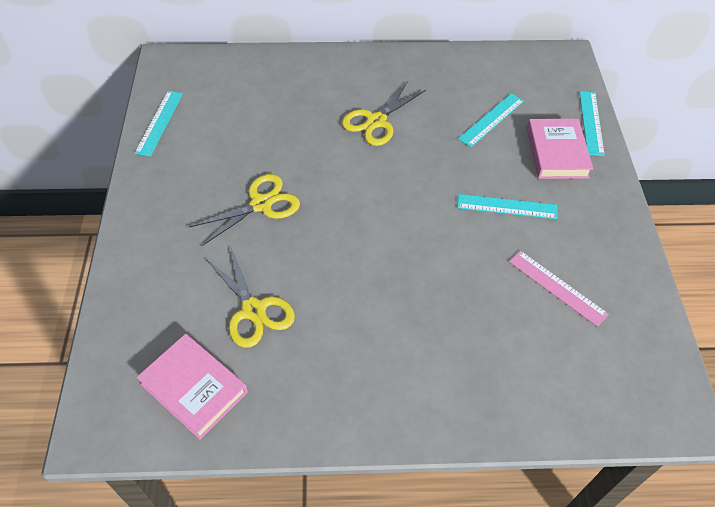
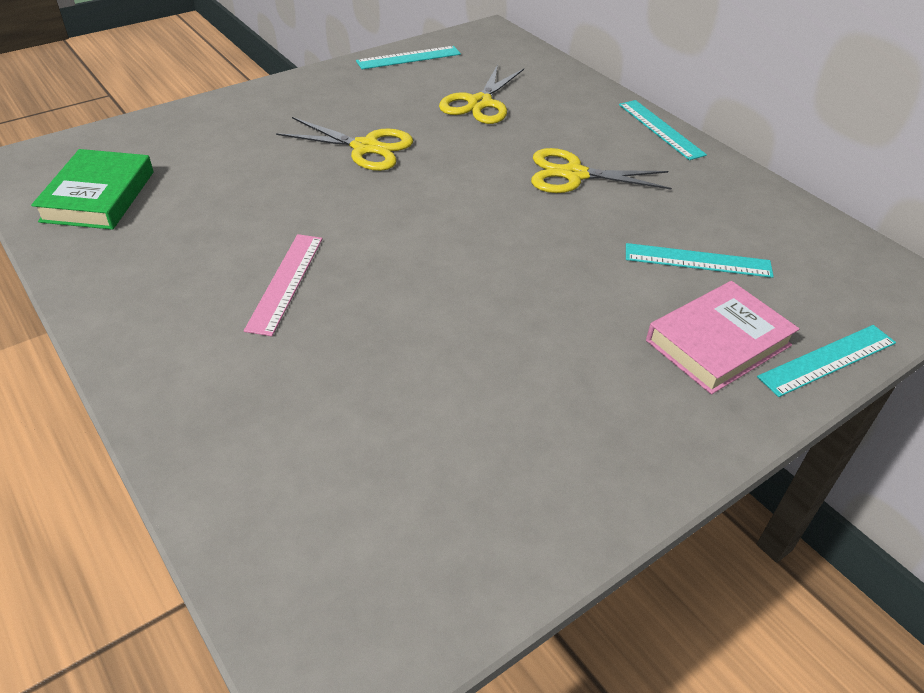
camera: 55 degrees right, 10 degrees down
pink book [136,334,248,440] -> green book [31,149,153,230]
yellow scissors [205,246,295,348] -> yellow scissors moved to [439,64,524,124]
turquoise ruler [457,194,558,219] -> turquoise ruler moved to [619,100,707,160]
pink ruler [509,251,609,327] -> pink ruler moved to [244,234,322,336]

